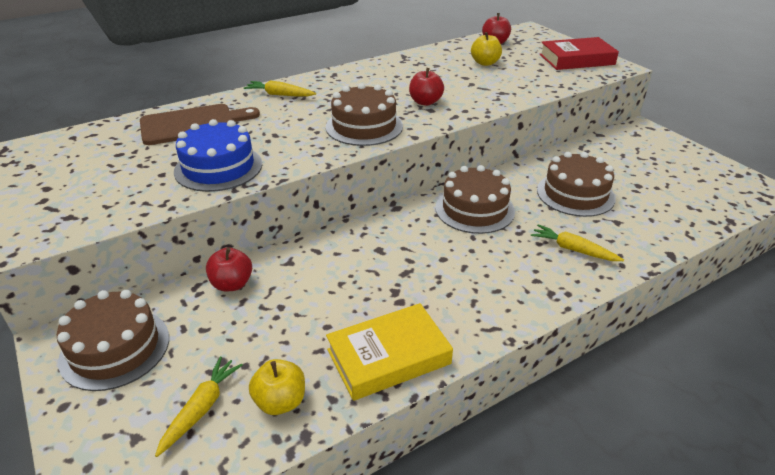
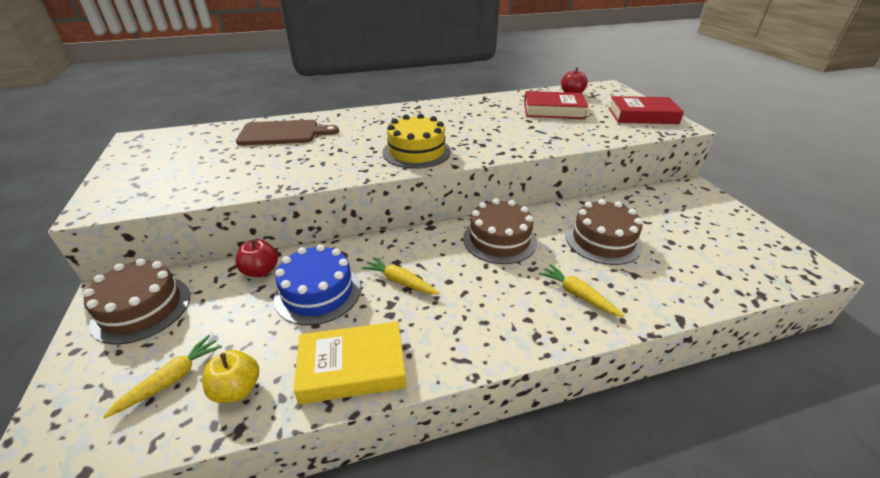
camera: 15 degrees right, 0 degrees up
blue cake [174,119,262,192] -> blue cake moved to [274,244,361,325]
yellow carrot [244,80,316,96] -> yellow carrot moved to [361,257,440,294]
brown cake [326,83,403,146] -> yellow cake [382,114,451,169]
red apple [409,68,444,106] -> none
yellow apple [471,32,502,66] -> red book [524,91,588,119]

